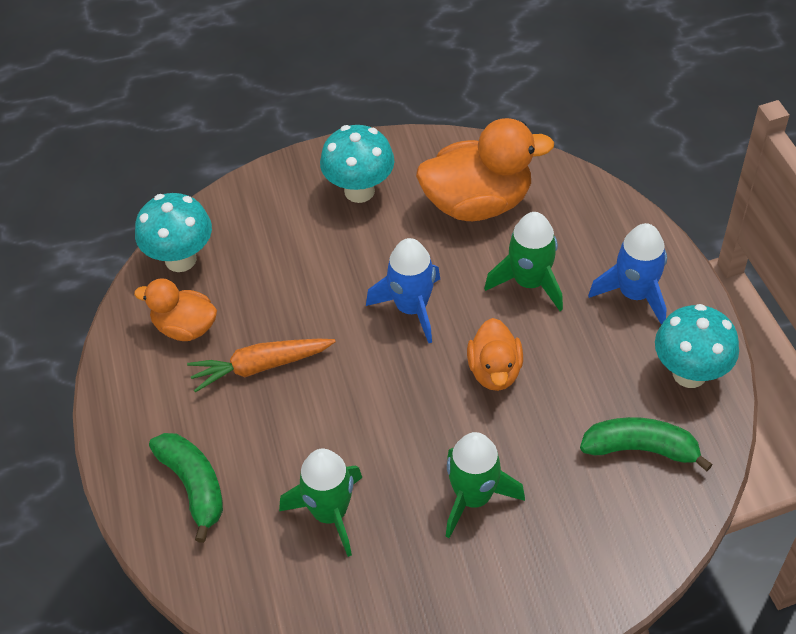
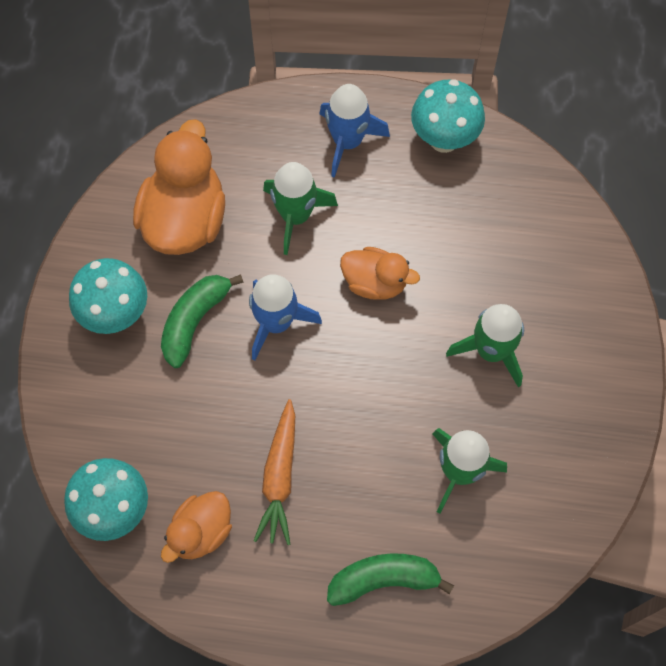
camera: 70 degrees left, 15 degrees up
green banana [580,417,713,471] -> green banana moved to [161,274,244,368]

